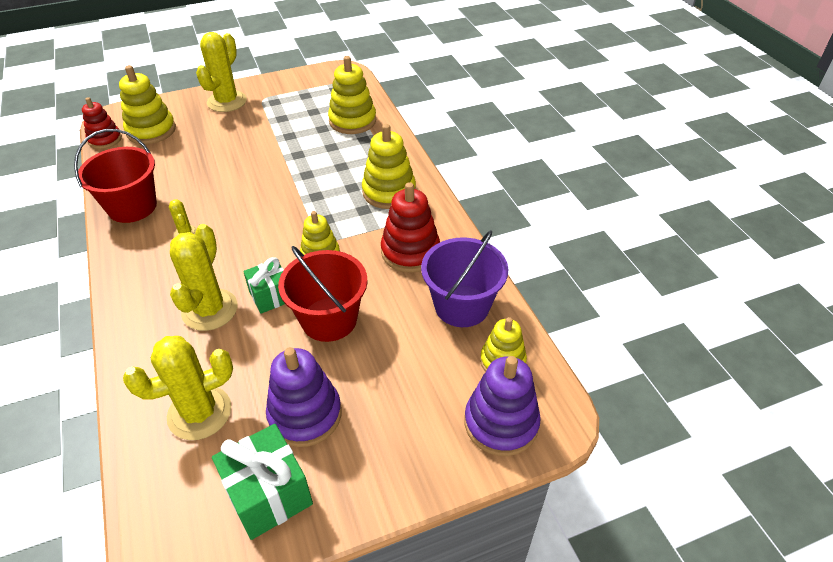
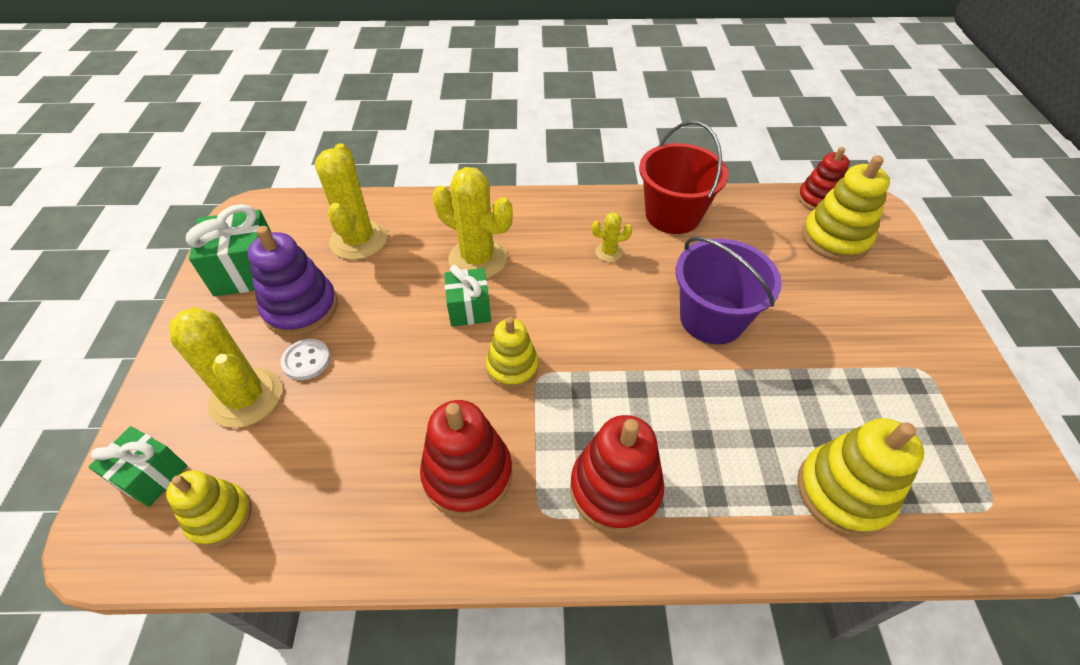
camera: 110 degrees right, 5 degrees up
yellow cactus [196,32,247,112] -> yellow cactus moved to [169,307,282,428]
red bucket [278,246,367,342] -> none
yellow stacking toy [362,124,416,209] -> red stacking toy [570,415,664,534]
purple bucket [421,230,509,327] -> purple bucket moved to [676,237,782,344]
purple stacking toy [465,356,541,456] -> green gift [88,426,187,507]
none -> white button [281,339,330,380]

